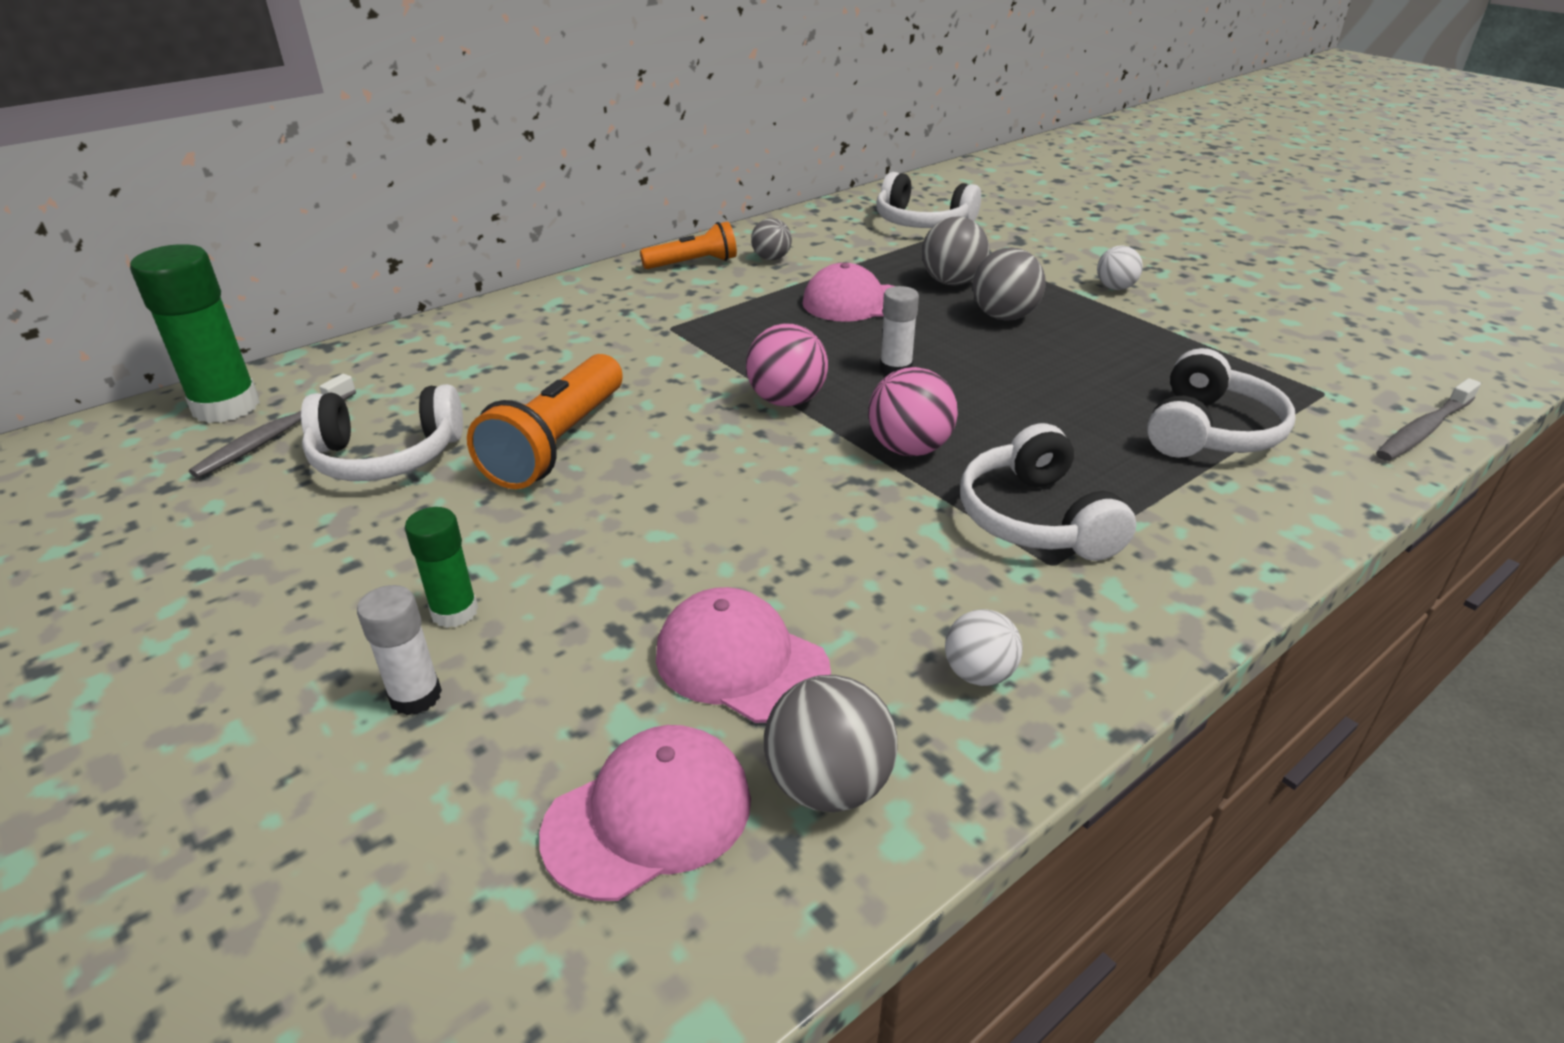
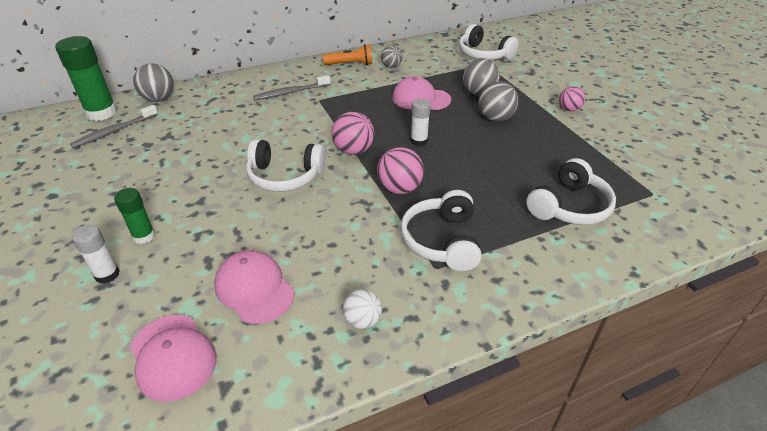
camera: 15 degrees right, 5 degrees up
white headphones [301,384,463,481] -> white headphones moved to [246,139,325,192]
orange flashlight [467,354,623,489] -> none
pink cap [539,725,751,901] -> pink cap turned 75 degrees clockwise [130,315,217,402]
grey ball [764,675,897,812] -> grey ball moved to [133,63,174,102]
white ball [1097,245,1143,290] -> pink ball [559,86,585,111]
grey toothbrush [1376,378,1481,461] -> grey toothbrush moved to [253,75,331,100]

